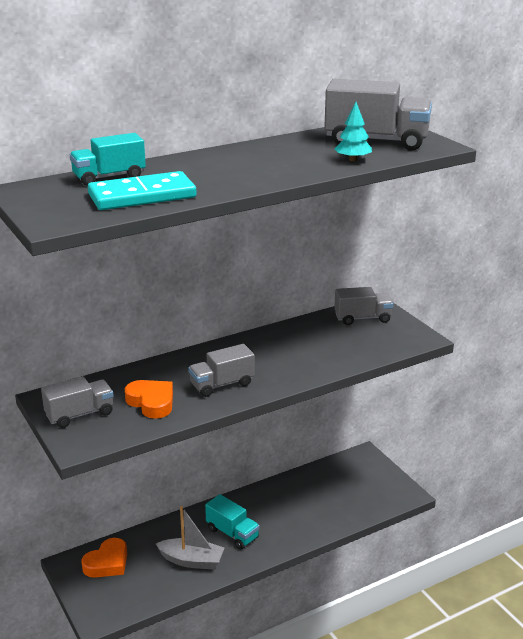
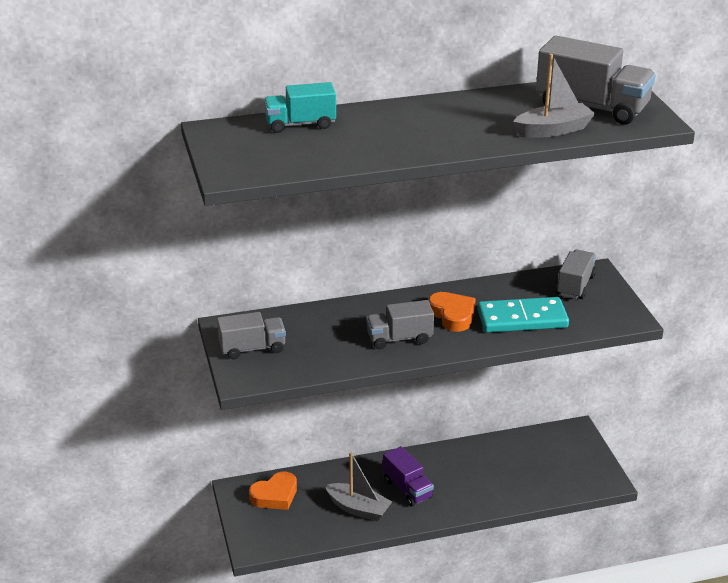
camera: 15 degrees right, 5 degrees up
turquoise domino [88,171,196,210] -> turquoise domino moved to [477,297,569,333]
orange heart [125,380,173,419] -> orange heart moved to [429,292,476,332]
turquoise truck [205,494,260,549] -> purple truck [383,446,434,507]
grey truck [334,287,393,325] -> grey truck turned 75 degrees counterclockwise [556,250,596,299]
turquoise tree [335,102,372,161] -> grey boat [513,54,595,138]

